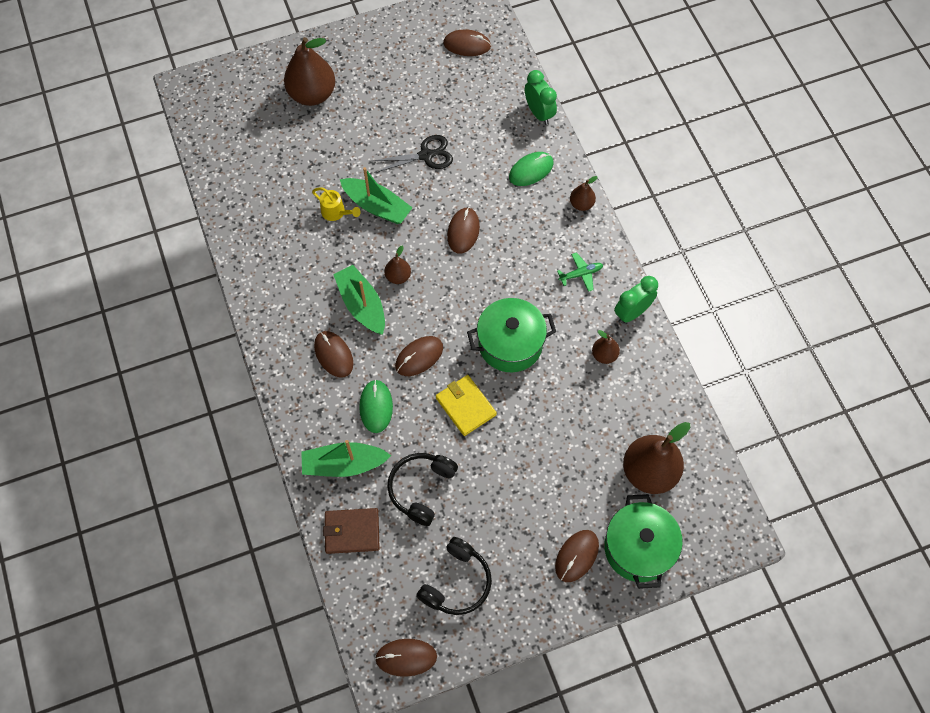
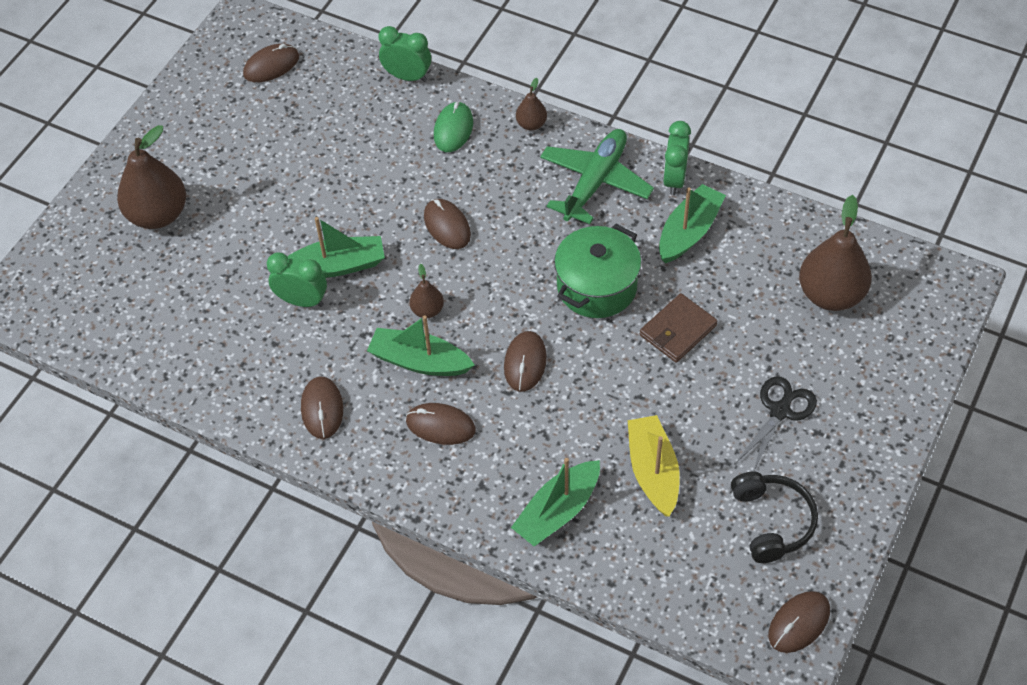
camera: 40 degrees left, 10 degrees down
yellow watering can [312,187,361,221] -> green clock [267,252,327,307]
brown wallet [323,508,380,554] -> brown wallet moved to [640,293,718,363]
green mouse [359,380,393,433] -> none
black scissors [372,135,453,173] -> black scissors moved to [735,376,817,472]
black headphones [387,453,458,526] -> yellow boat [628,415,680,517]
yellow wallet [436,375,497,436] -> none
brown mouse [555,530,599,582] -> brown mouse moved to [301,376,343,439]
green plane [557,252,603,292] -> green plane [540,129,654,224], size x2.16
brown pear [592,330,620,364] -> green boat [659,184,726,263]
green pot [604,494,683,589] -> none

